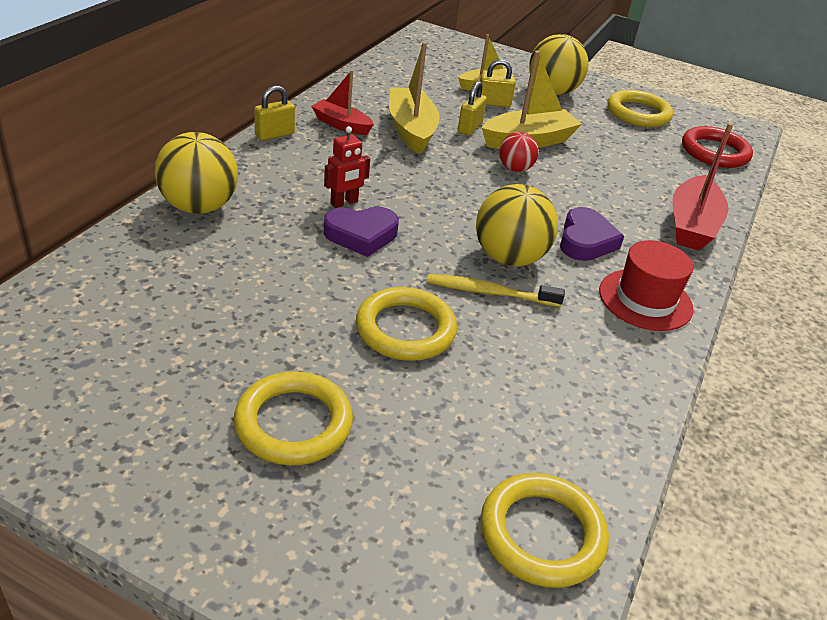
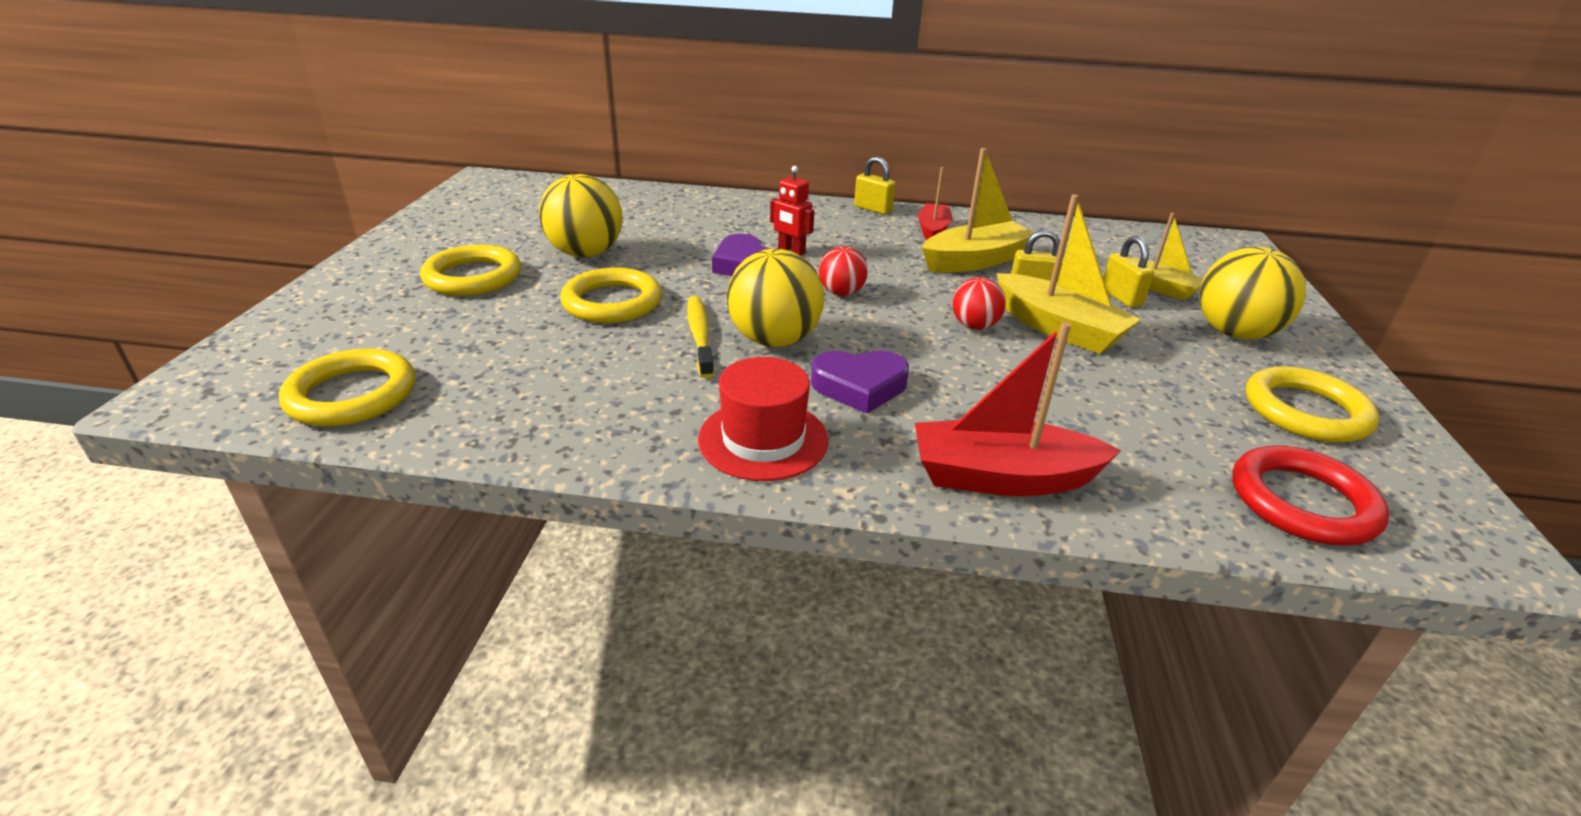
camera: 75 degrees right, 5 degrees down
yellow ball [155,132,238,214] -> yellow ball moved to [539,174,623,257]
none -> red ball [819,246,868,296]

